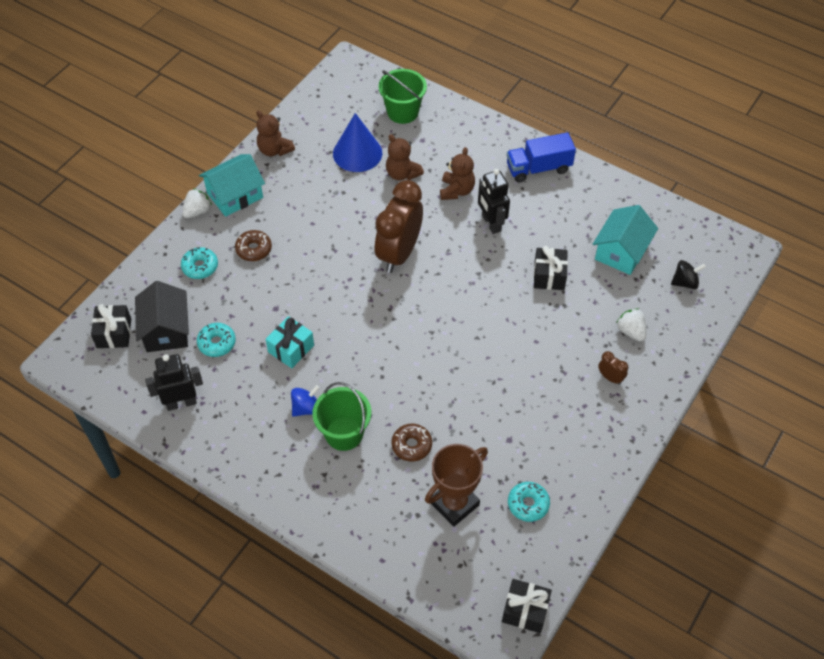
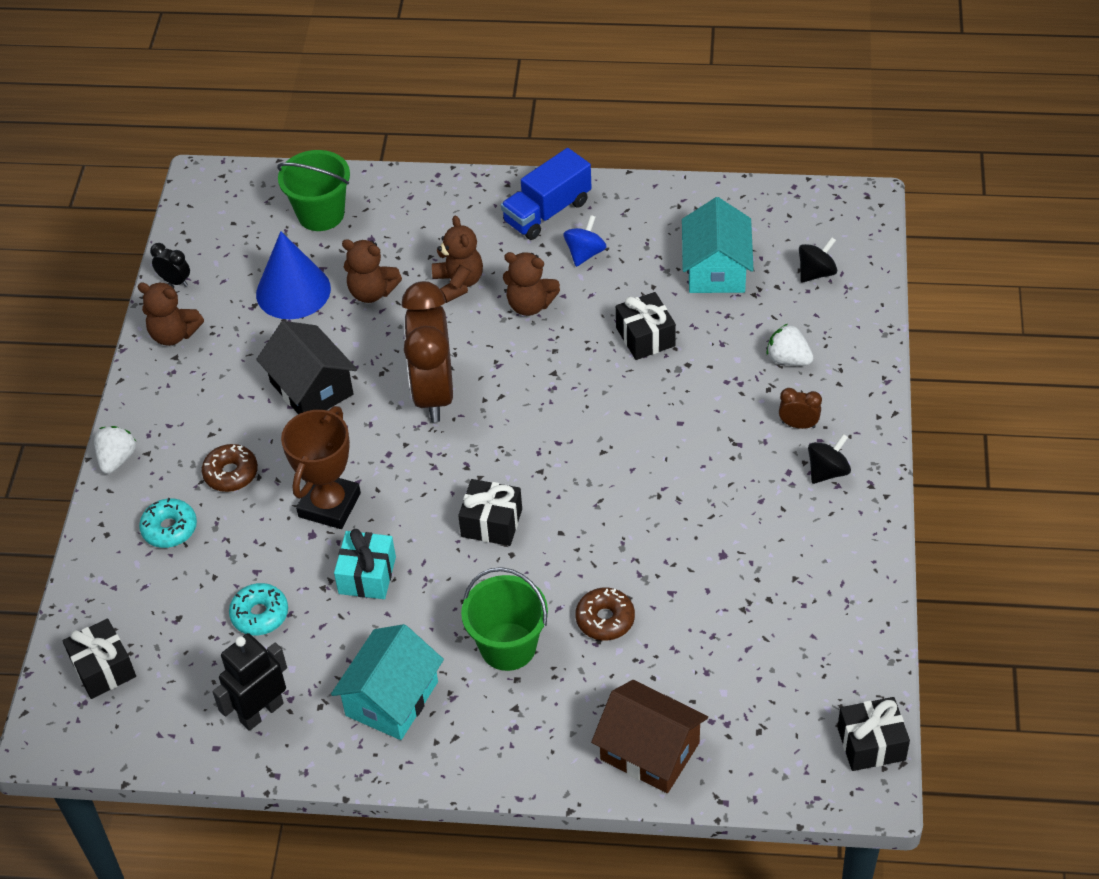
camera: 25 degrees left, 5 degrees down
black house [135,281,189,352] -> black house moved to [256,321,357,414]
turquoise house [199,154,265,217] -> turquoise house moved to [331,624,444,740]
blue spinning top [291,385,320,417] -> blue spinning top moved to [563,215,606,267]
brown trophy [425,444,488,527] -> brown trophy moved to [281,406,361,529]
black robot [478,169,510,234] -> brown teddy bear [503,252,560,316]
turquoise donut [508,482,550,522] -> none
none -> black clock [150,243,190,287]
none -> black gift [458,479,522,546]
none -> brown house [591,680,708,793]
none -> black spinning top [808,434,851,484]

